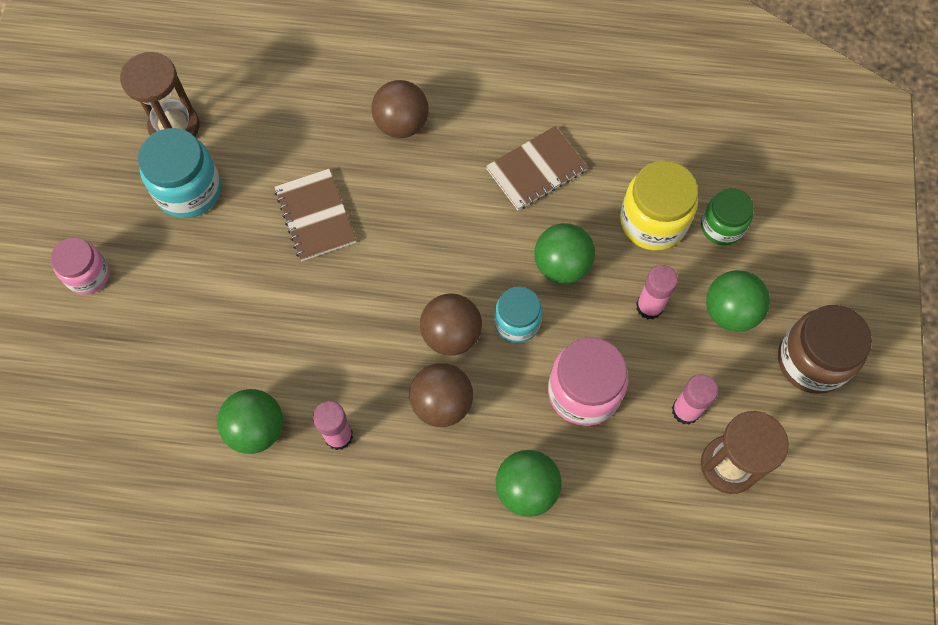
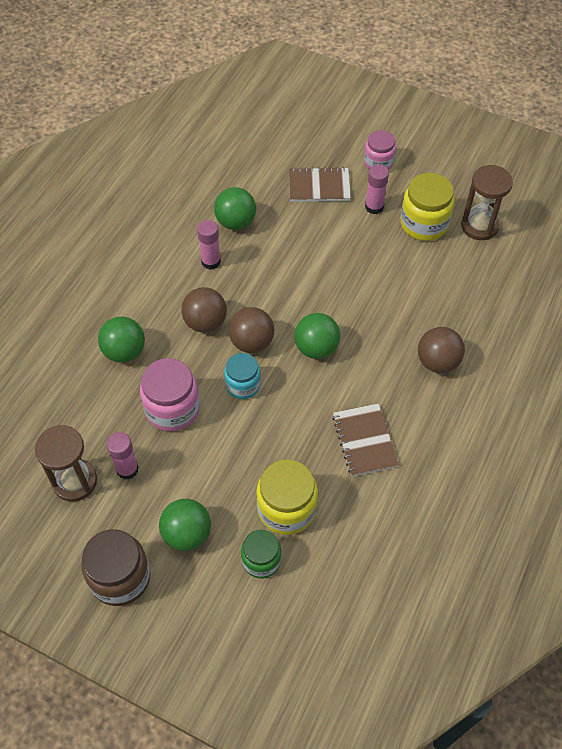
camera: 110 degrees right, 10 degrees down
turquoise jar [138,128,221,218] -> yellow jar [400,173,455,241]
brown notebook [274,169,356,261] -> brown notebook moved to [289,167,351,202]
green ball [534,223,595,284] -> green ball moved to [294,313,340,359]
pink glue stick [636,265,678,319] -> pink glue stick moved to [365,165,389,214]

